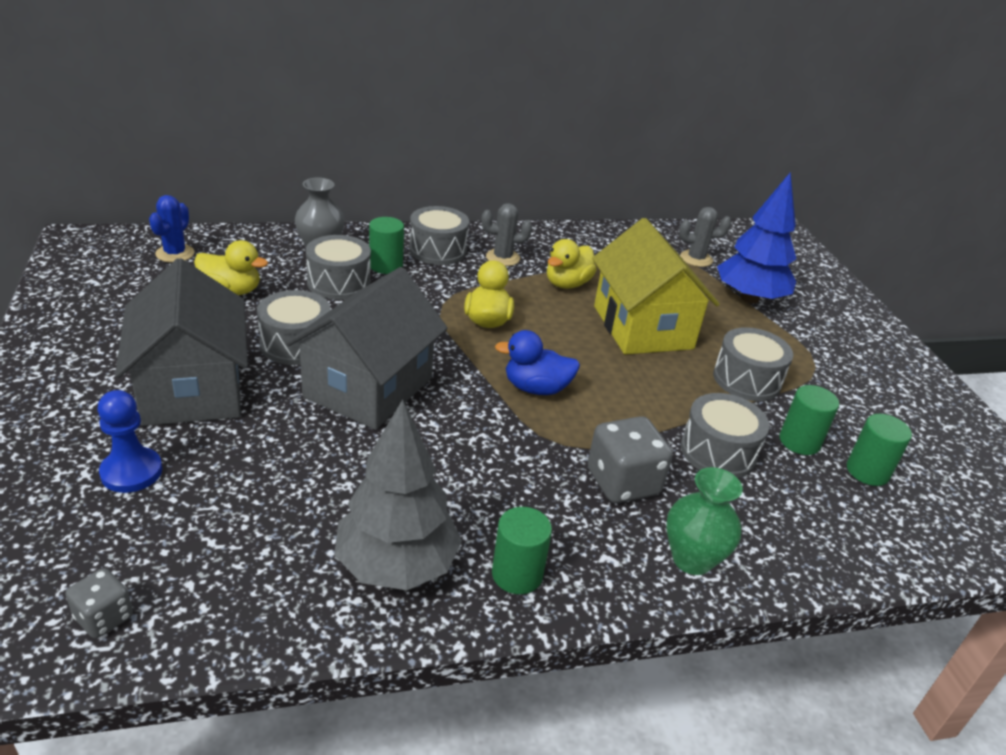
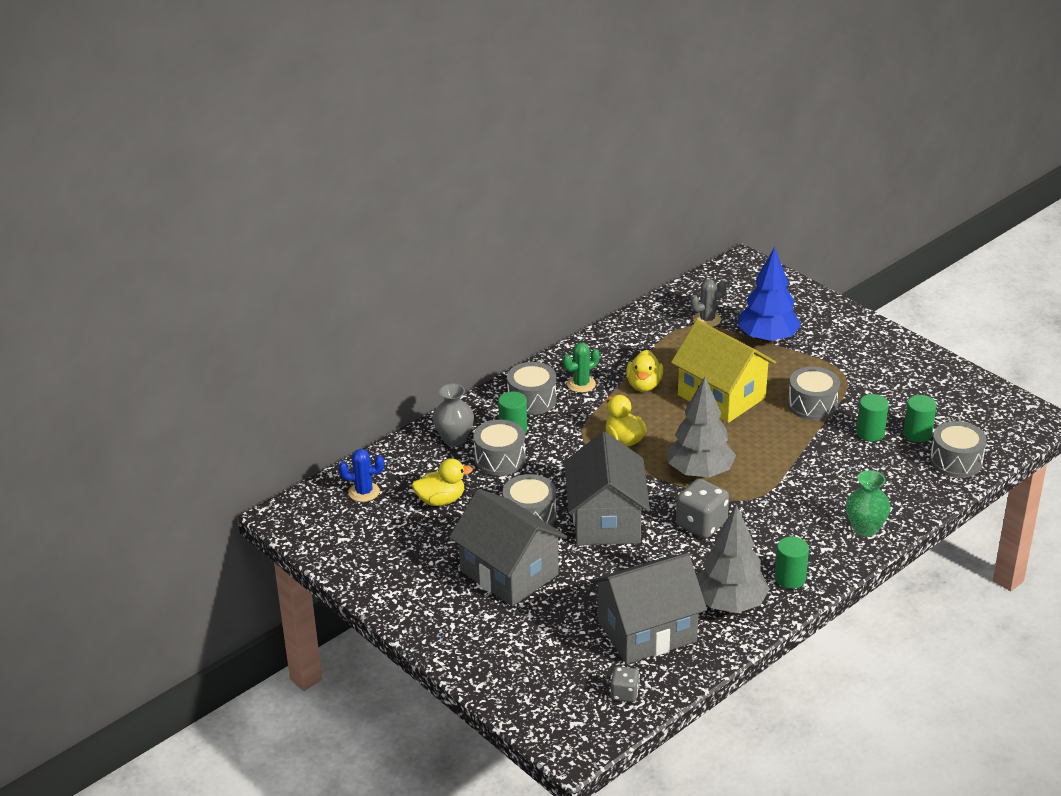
camera: 25 degrees left, 0 degrees up
blue pawn [97,390,162,493] -> none
blue cactus [149,195,194,263] -> blue cactus turned 75 degrees counterclockwise [339,449,384,502]
grey cactus [482,203,532,266] -> green cactus [563,343,600,393]
blue duck [495,330,580,395] -> grey tree [667,377,736,478]
grey dice [588,416,673,503] -> grey dice moved to [676,479,729,538]
grey drum [681,393,770,478] -> grey drum moved to [930,421,987,478]
none -> grey house [590,553,707,664]

